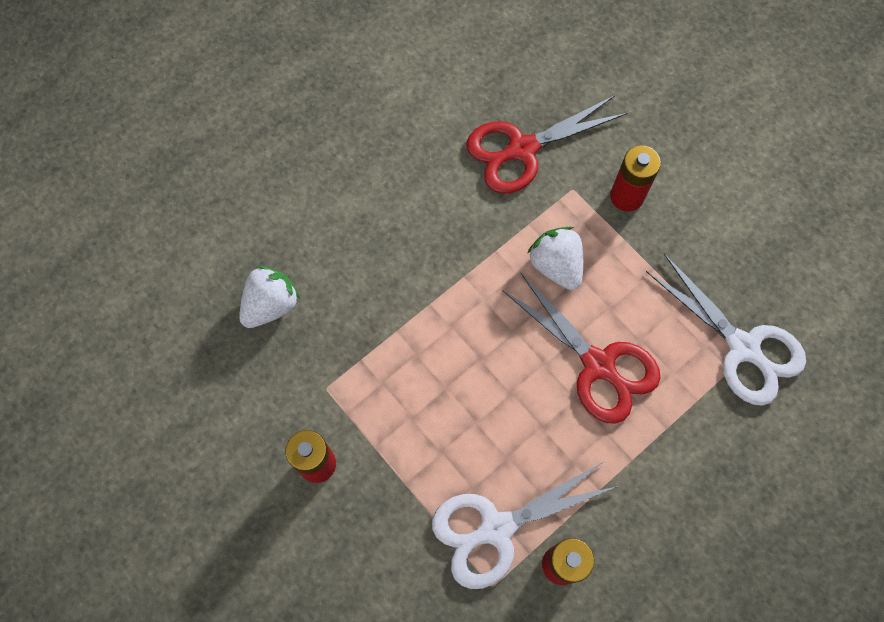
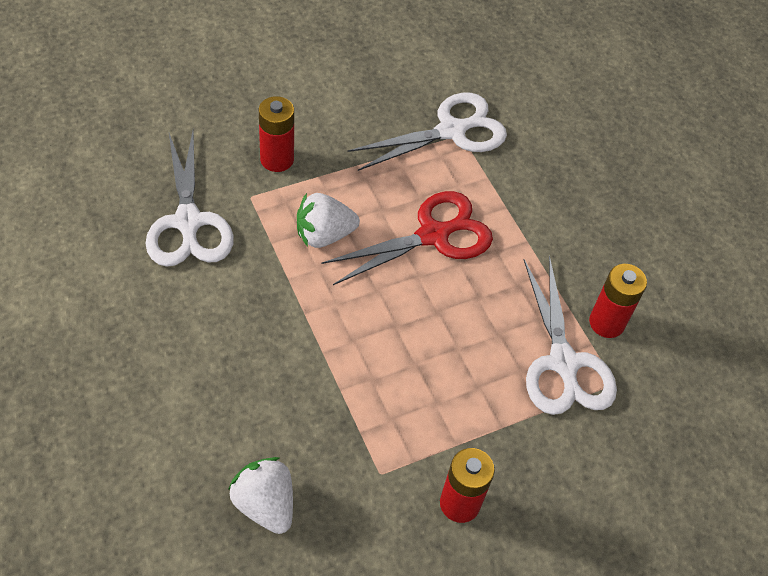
camera: 80 degrees left, 15 degrees down
red scissors [466,95,627,194] -> white scissors [145,131,234,267]

